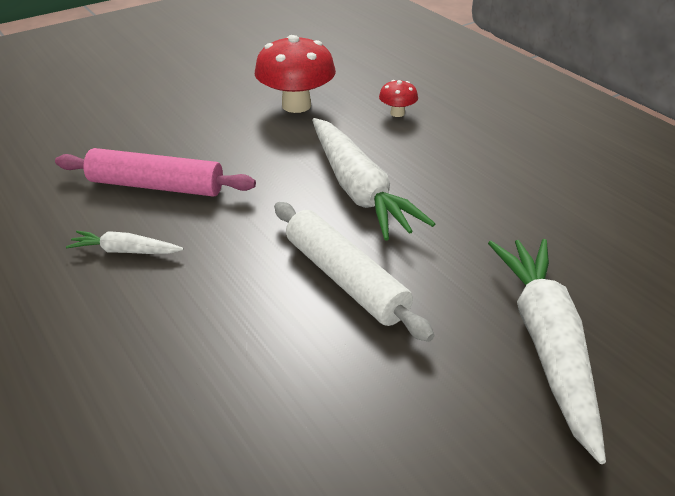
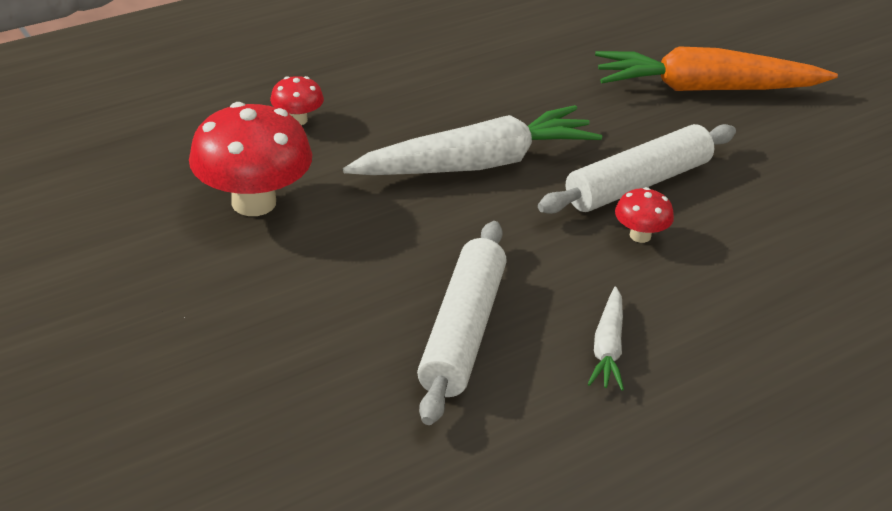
camera: 90 degrees left, 0 degrees up
pink rolling pin [55,148,256,197] -> white rolling pin [417,221,507,425]
white carrot [488,239,606,464] -> orange carrot [595,46,838,91]
none -> red mushroom [615,187,674,243]

